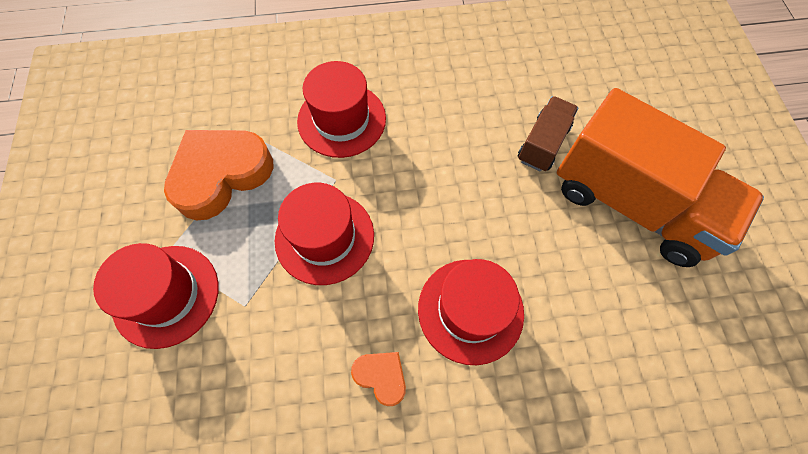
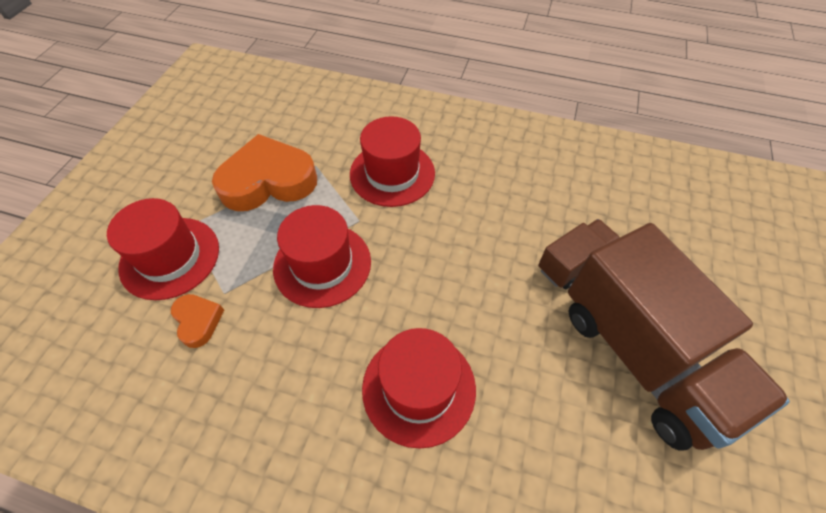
camera: 25 degrees right, 10 degrees down
orange heart [351,352,406,406] -> orange heart moved to [171,294,224,348]
orange truck [557,88,764,267] -> brown truck [568,223,790,450]

